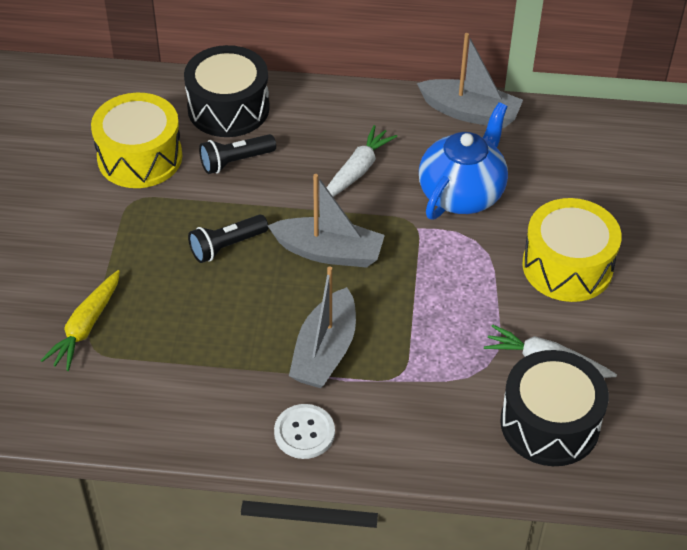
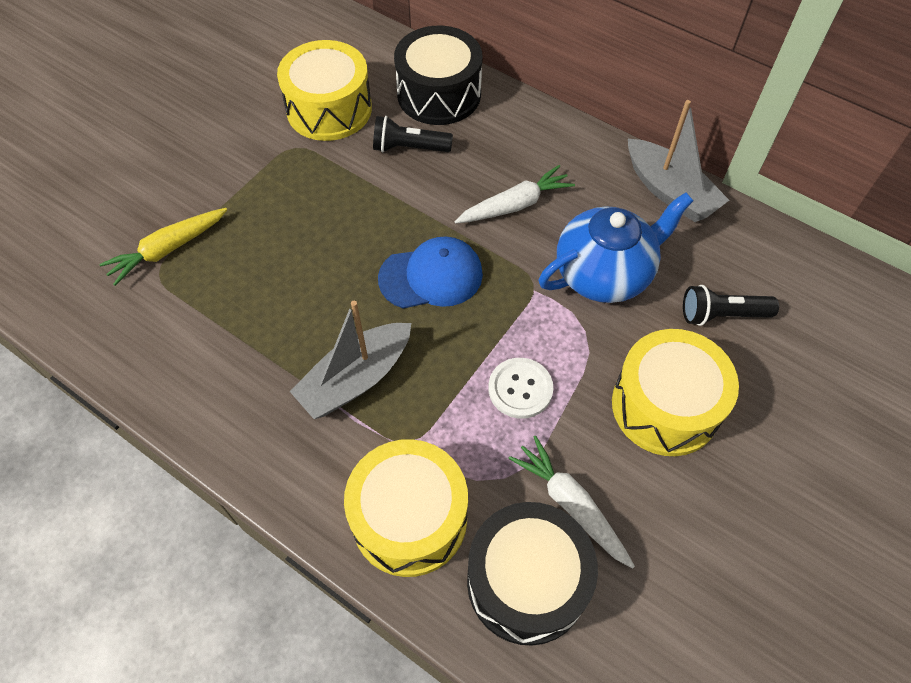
camera: 30 degrees right, 10 degrees up
black flashlight [188,214,268,263] -> black flashlight moved to [683,285,779,326]
grey boat [268,174,385,268] -> blue cap [378,237,483,309]
white button [274,404,335,459] -> white button moved to [488,358,553,419]
none -> yellow drum [344,439,468,577]

